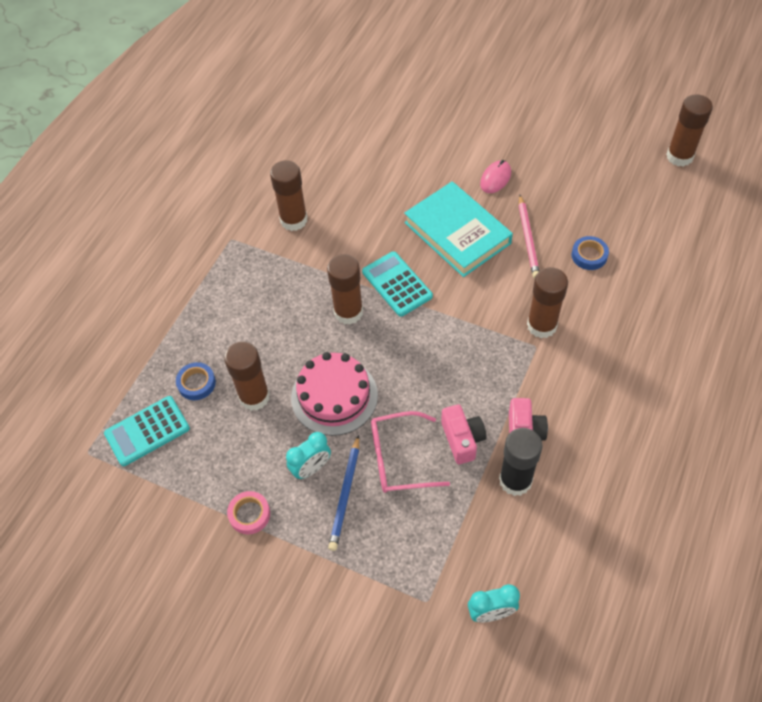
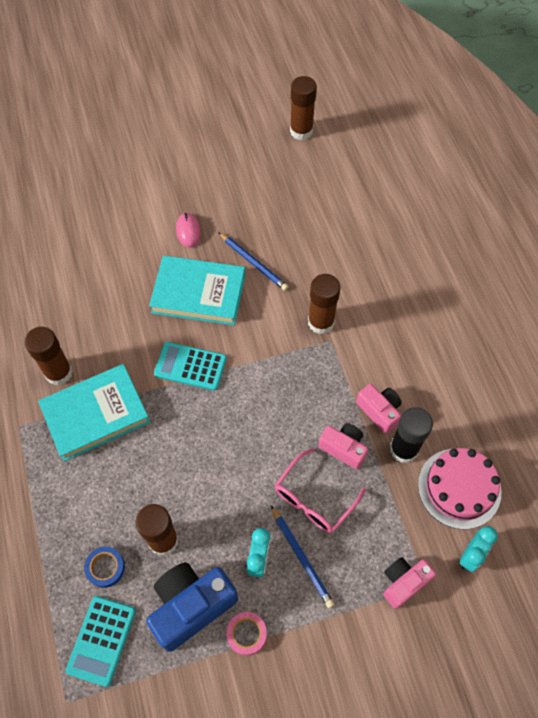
camera: 45 degrees left, 5 degrees up
pink cake [291,352,378,436] -> pink cake moved to [418,448,501,529]
brown glue stick [327,254,363,325] -> none
pink pencil [519,195,539,279] -> blue pencil [218,232,289,291]
blue tape [572,236,609,270] -> none
none -> turquoise book [38,364,150,461]
none -> blue camera [146,562,238,652]
none -> pink camera [383,557,436,609]

